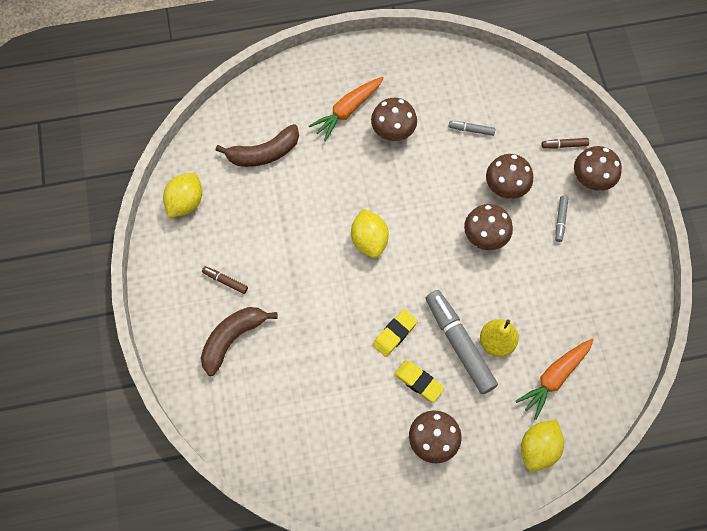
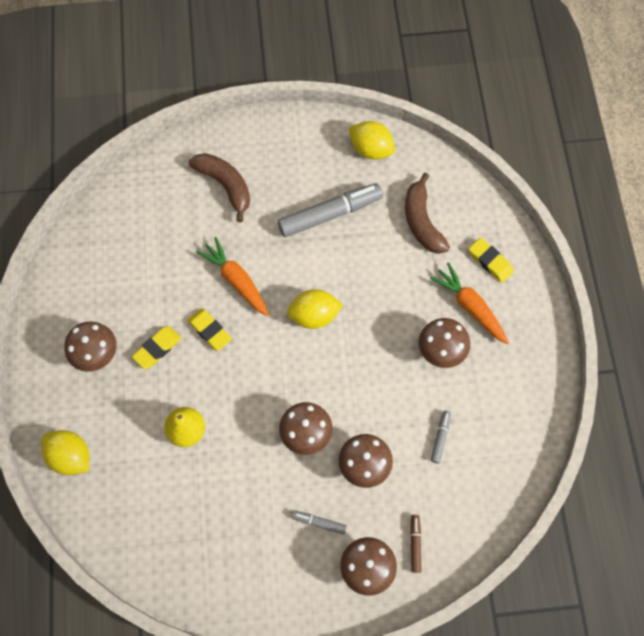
camera: 95 degrees right, 0 degrees up
brown marker [202,266,248,294] -> none
grey marker [426,290,498,394] -> grey marker moved to [278,183,383,237]
orange carrot [515,339,594,420] -> orange carrot moved to [196,237,269,317]
none -> yellow eraser [469,238,514,283]

